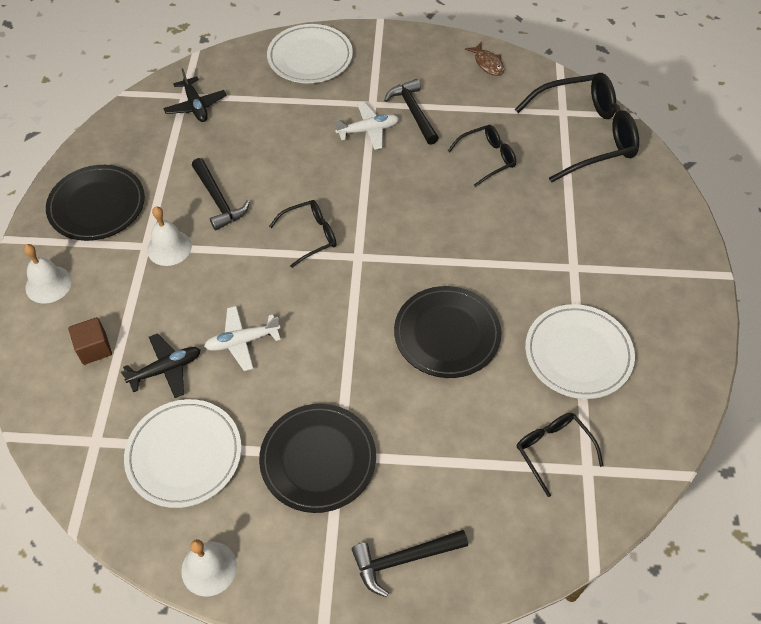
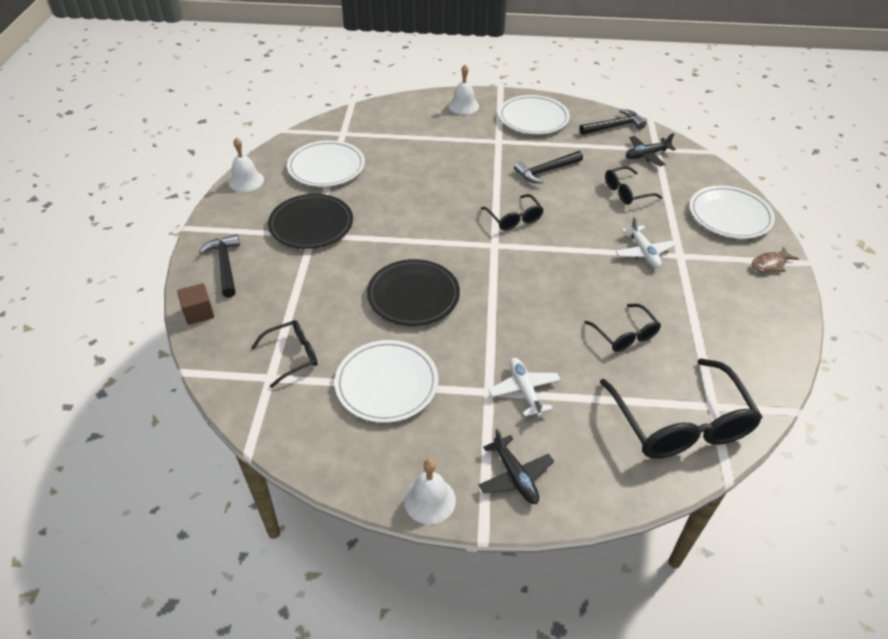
camera: 90 degrees right, 10 degrees down
black plate [46,165,145,241] -> white plate [498,95,570,134]
brown cube [68,317,112,365] -> brown cube moved to [177,283,214,325]
black plane [121,333,201,398] -> black plane moved to [478,428,554,504]
white bell [147,207,192,266] -> white bell moved to [404,459,456,524]
white plane [204,306,281,371] -> white plane moved to [488,358,561,417]
black hammer [384,79,439,145] -> black hammer moved to [579,109,646,135]
brown fish [465,42,504,76] -> brown fish moved to [752,247,799,272]
none -> black glasses [605,166,662,205]

